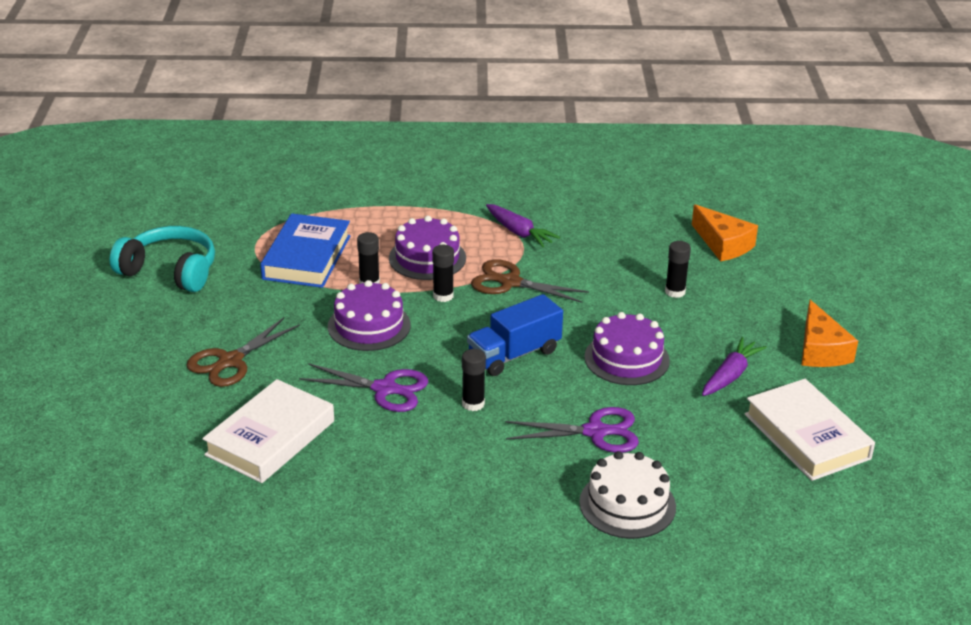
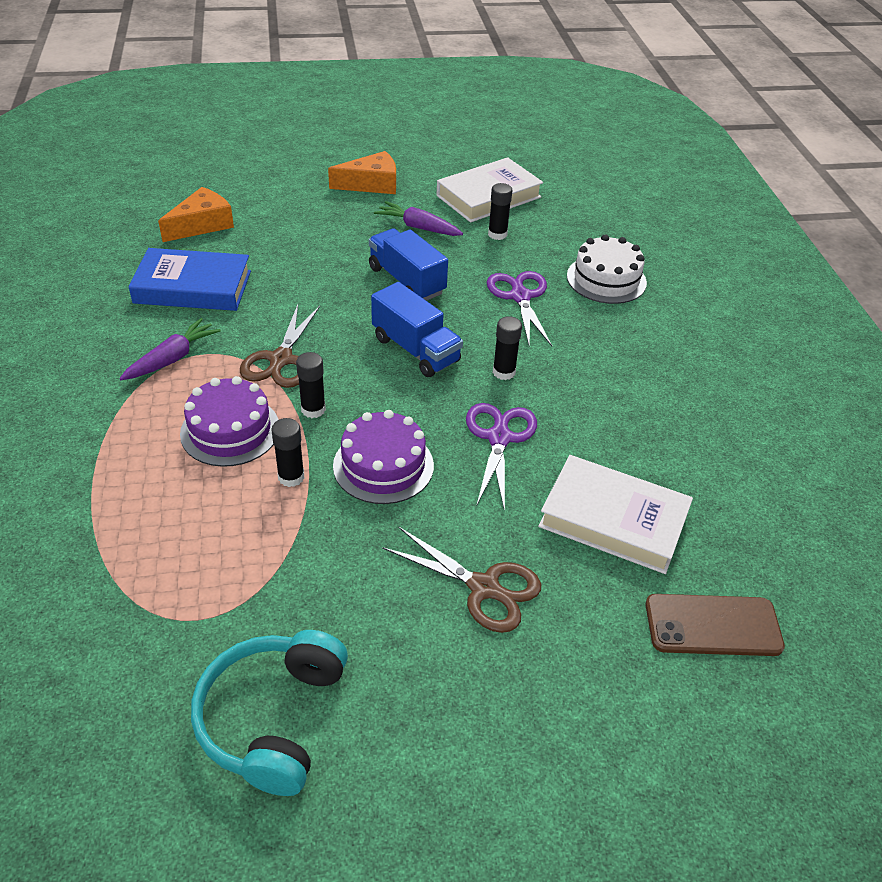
camera: 100 degrees left, 10 degrees up
blue book [260,213,350,288] -> blue book moved to [129,248,251,311]
purple cake [584,312,670,385] -> blue truck [369,228,448,301]
black glue stick [665,241,691,298] -> black glue stick moved to [488,183,512,240]
none -> brown phone [646,594,785,656]

